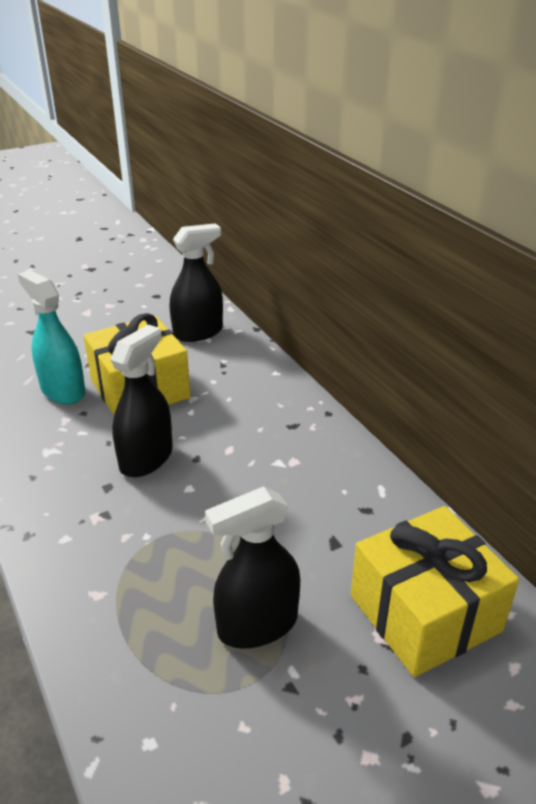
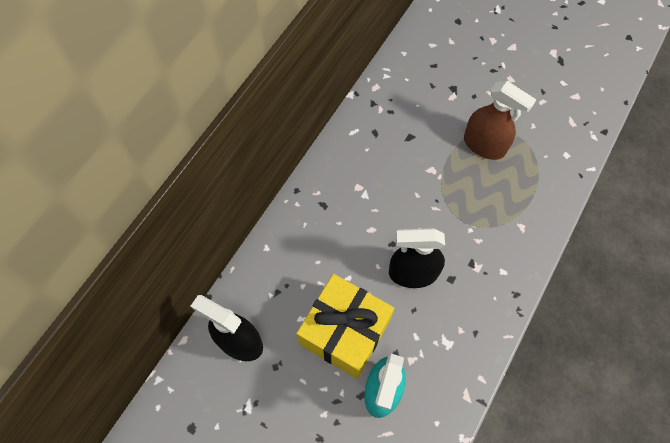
camera: 120 degrees left, 30 degrees up
black spray bottle [205,486,300,649] -> brown spray bottle [464,81,537,160]
yellow gift [351,506,519,677] -> none

